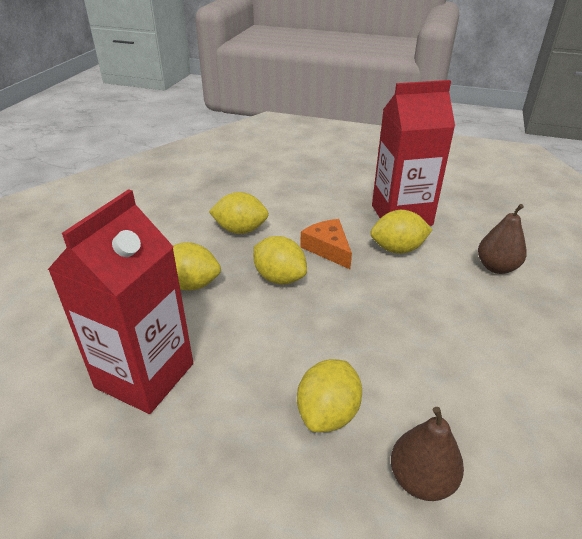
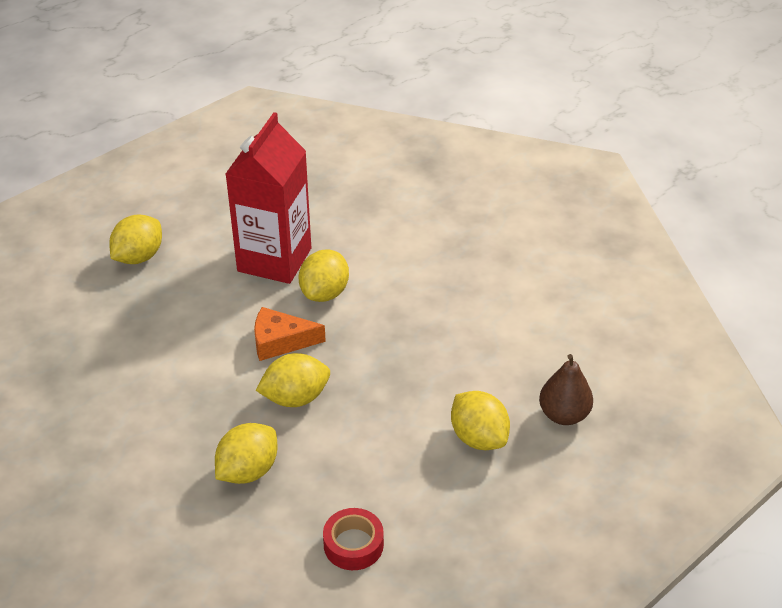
camera: 60 degrees left, 5 degrees up
red carton [48,189,193,414] -> red tape [323,508,384,570]
yellow lemon [209,192,269,234] -> yellow lemon moved to [109,215,162,264]
brown pear [478,204,527,274] -> none

